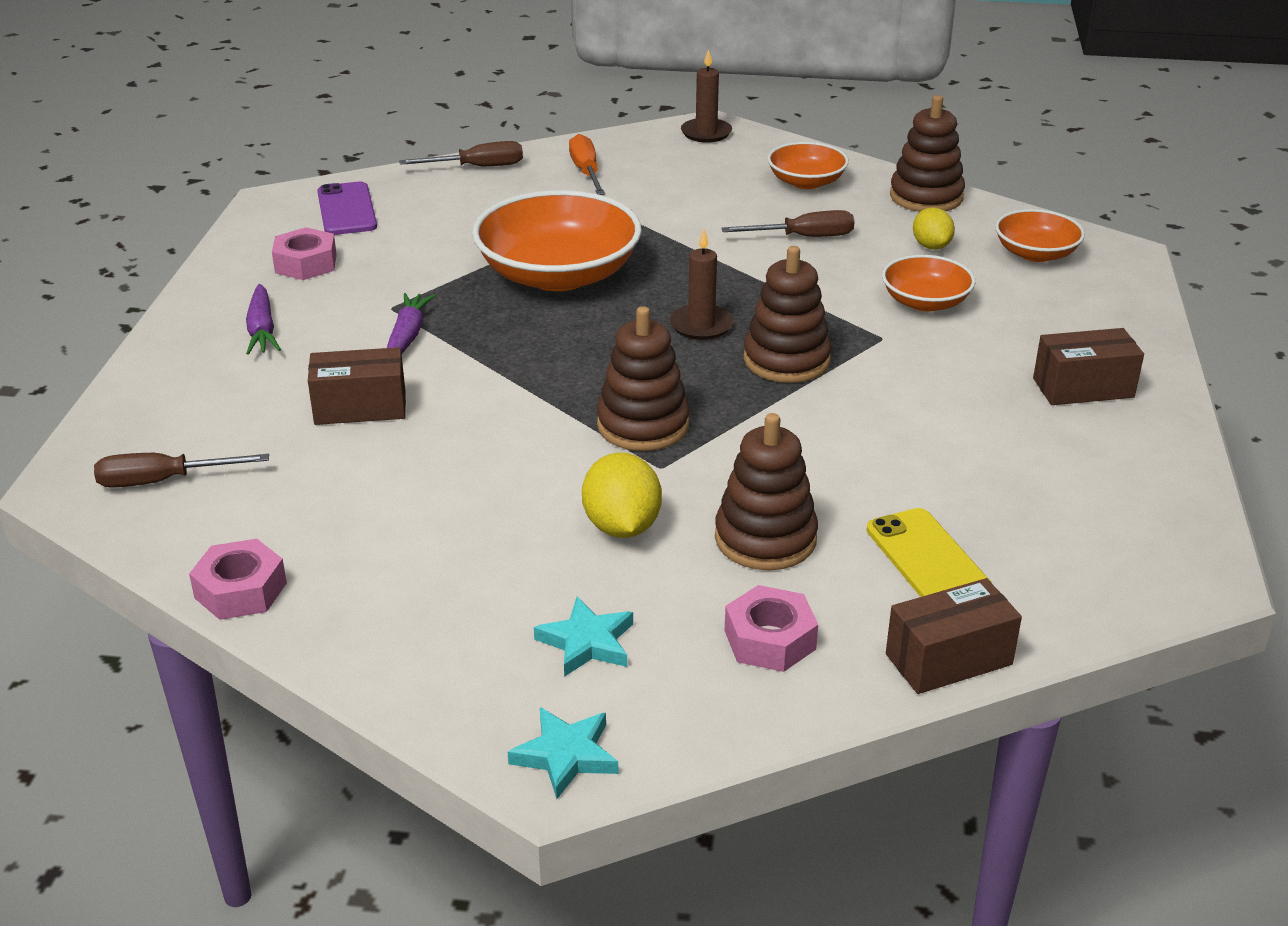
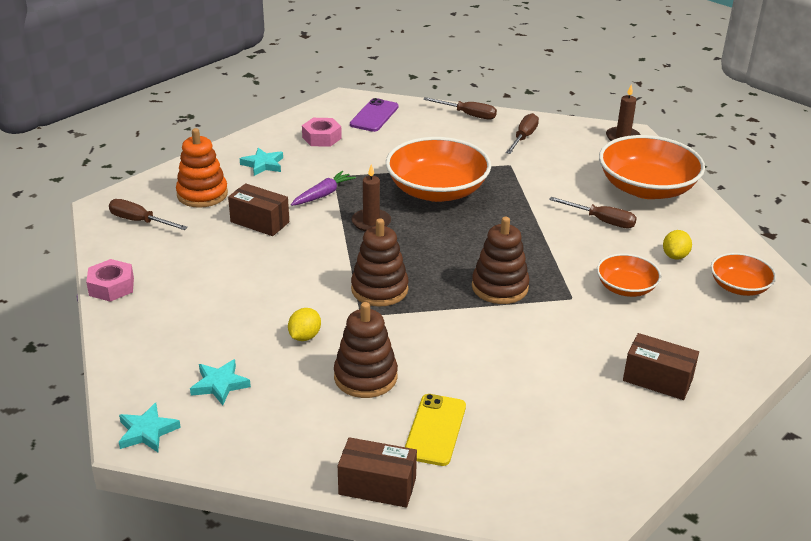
camera: 35 degrees right, 0 degrees up
purple carrot [246,284,281,355] -> turquoise star [240,148,283,176]
orange screwdriver [569,134,605,195] -> brown screwdriver [506,113,539,154]
yellow lemon [582,453,662,538] -> yellow lemon [288,308,321,341], size x0.66
brown candle [670,229,734,340] -> brown candle moved to [352,164,391,231]
pink nut [724,585,818,672] -> none
orange bowl [767,142,849,189] -> orange bowl [599,135,705,199], size x1.86
brown stacking toy [890,95,965,212] -> none
none -> orange stacking toy [176,128,228,208]

